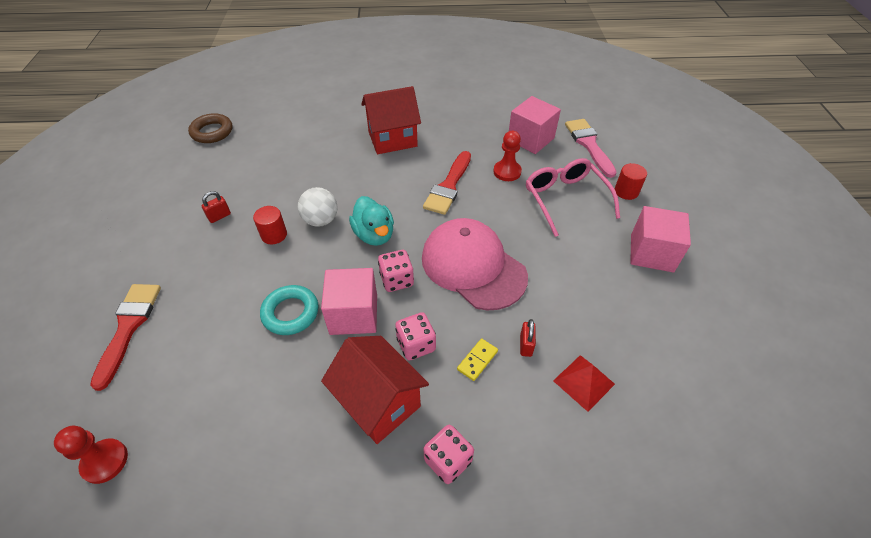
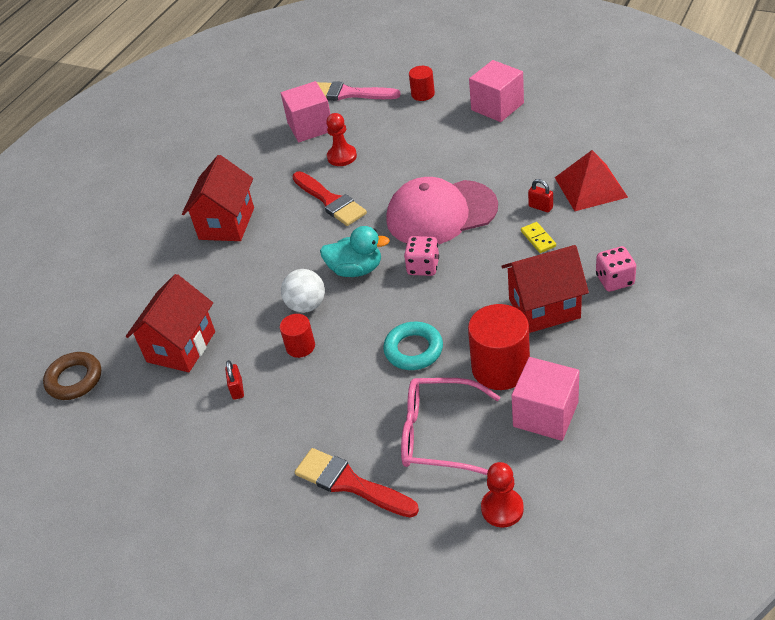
camera: 55 degrees left, 5 degrees down
pink cube [321,268,377,335] -> pink cube moved to [512,357,579,441]
pink dice [395,312,436,360] -> none
pink glasses [526,158,620,237] -> pink glasses moved to [401,378,500,475]
red pyramid [553,355,615,412] -> red pyramid [555,150,628,211], size x1.52
none -> red house [126,274,215,372]
none -> red cylinder [468,304,530,390]

